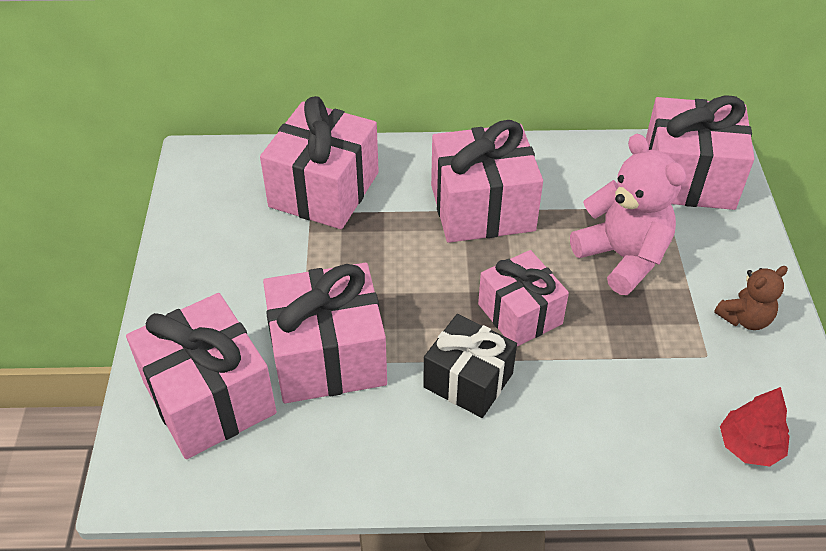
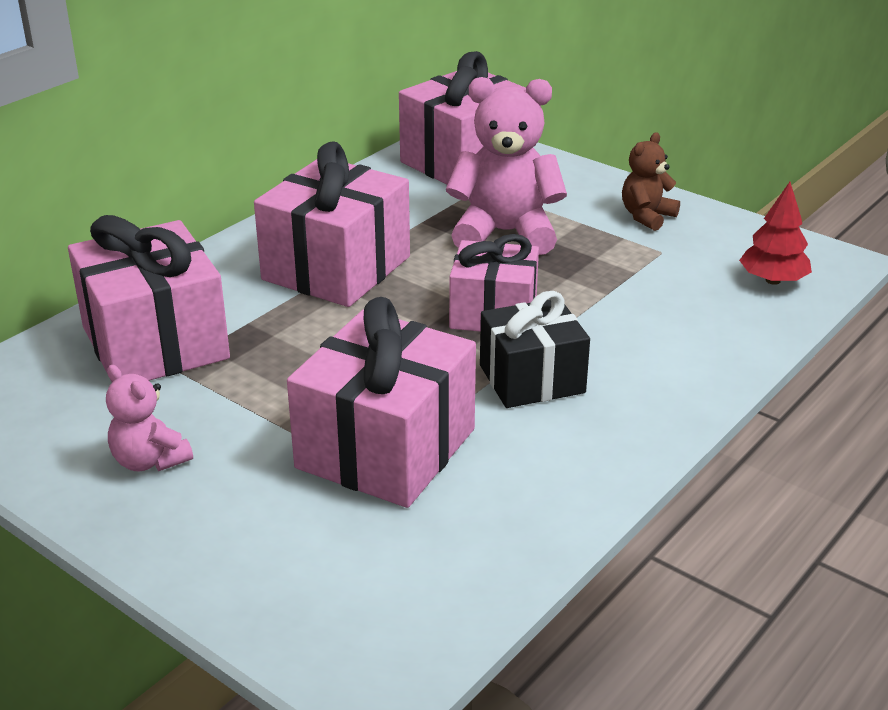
camera: 50 degrees left, 15 degrees down
pink gift [126,293,277,459] -> none
brown teddy bear [714,266,788,330] -> brown teddy bear turned 150 degrees counterclockwise [622,132,680,231]
none -> pink teddy bear [106,365,193,471]

